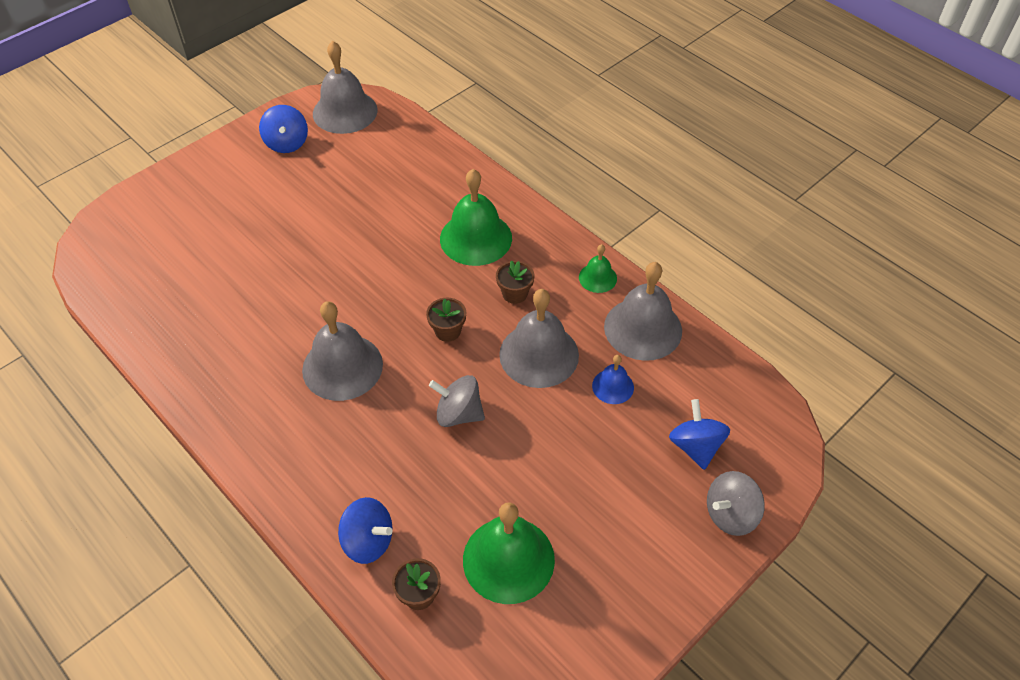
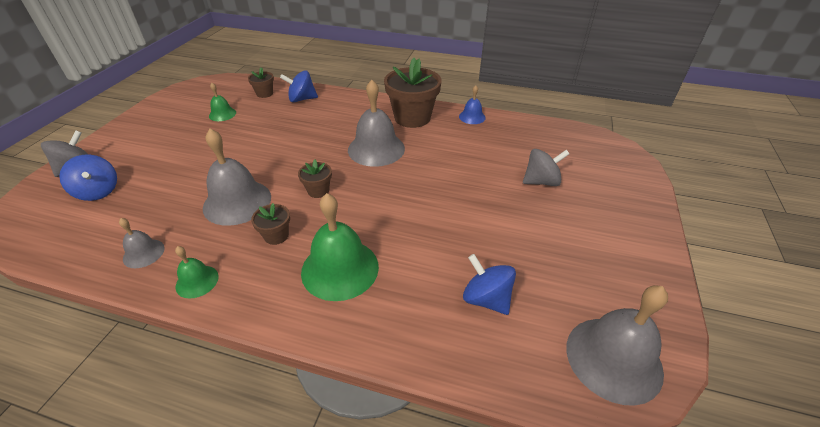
camera: 150 degrees right, 10 degrees down
blue spinning top [259,105,308,153] -> blue spinning top moved to [463,254,516,315]
grey spinning top [429,375,485,427] -> grey spinning top moved to [523,149,569,186]
green bell [463,502,555,604] -> green bell [209,83,236,121], size x0.51
blue bell [592,355,634,404] -> blue bell moved to [459,85,486,124]
grey bell [604,262,682,361] -> grey bell [119,218,165,268], size x0.51
none -> brown flower pot [384,58,442,128]

